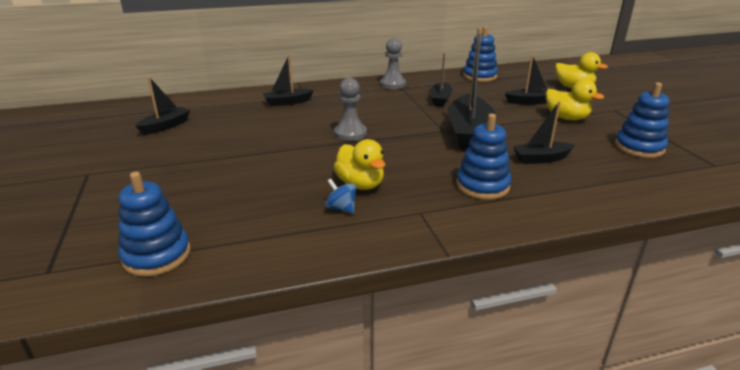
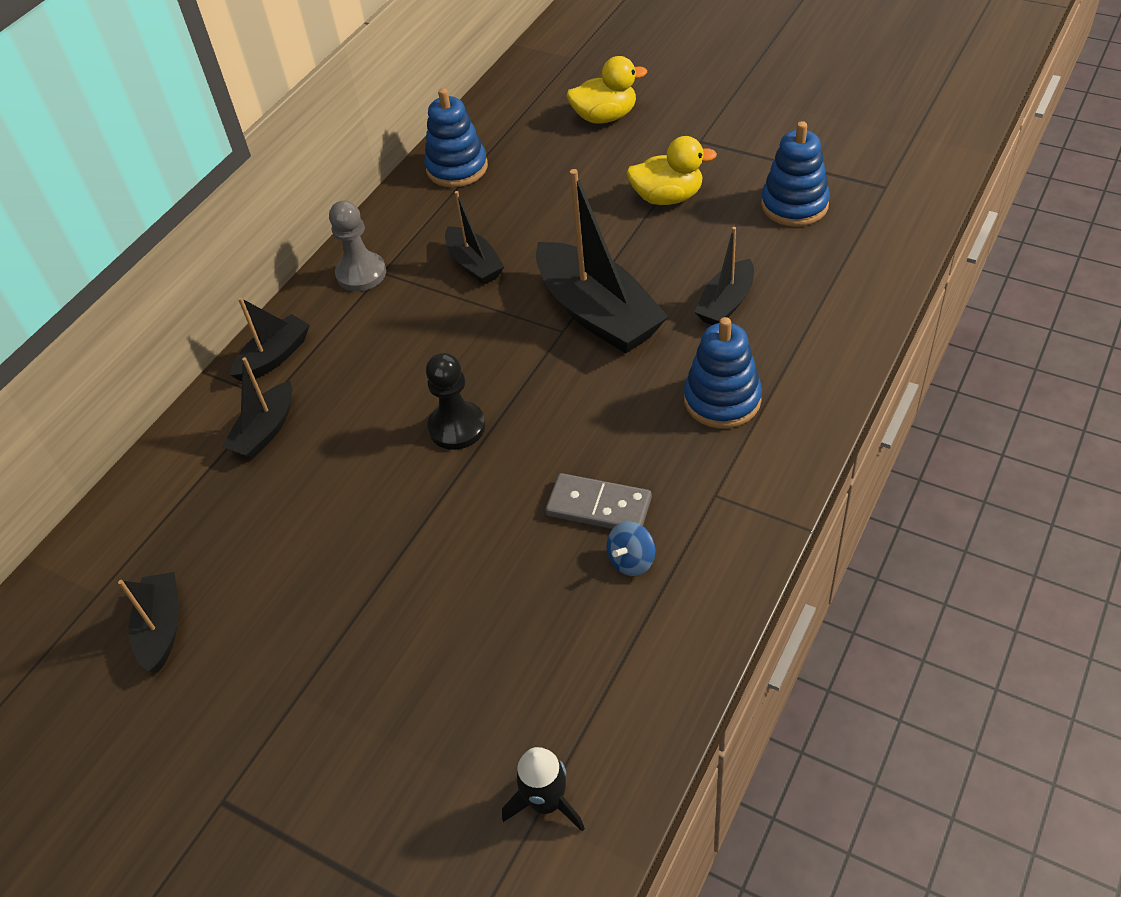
camera: 40 degrees left, 20 degrees up
blue stacking toy [118,172,190,277] -> black rocket [502,747,585,832]
blue spinning top [325,179,356,214] -> blue spinning top turned 45 degrees counterclockwise [607,521,655,576]
yellow duck [333,139,385,190] -> grey domino [545,473,652,529]
grey pawn [334,78,367,141] -> black pawn [426,353,485,450]
black boat [505,55,548,105] -> black boat moved to [230,297,310,382]

